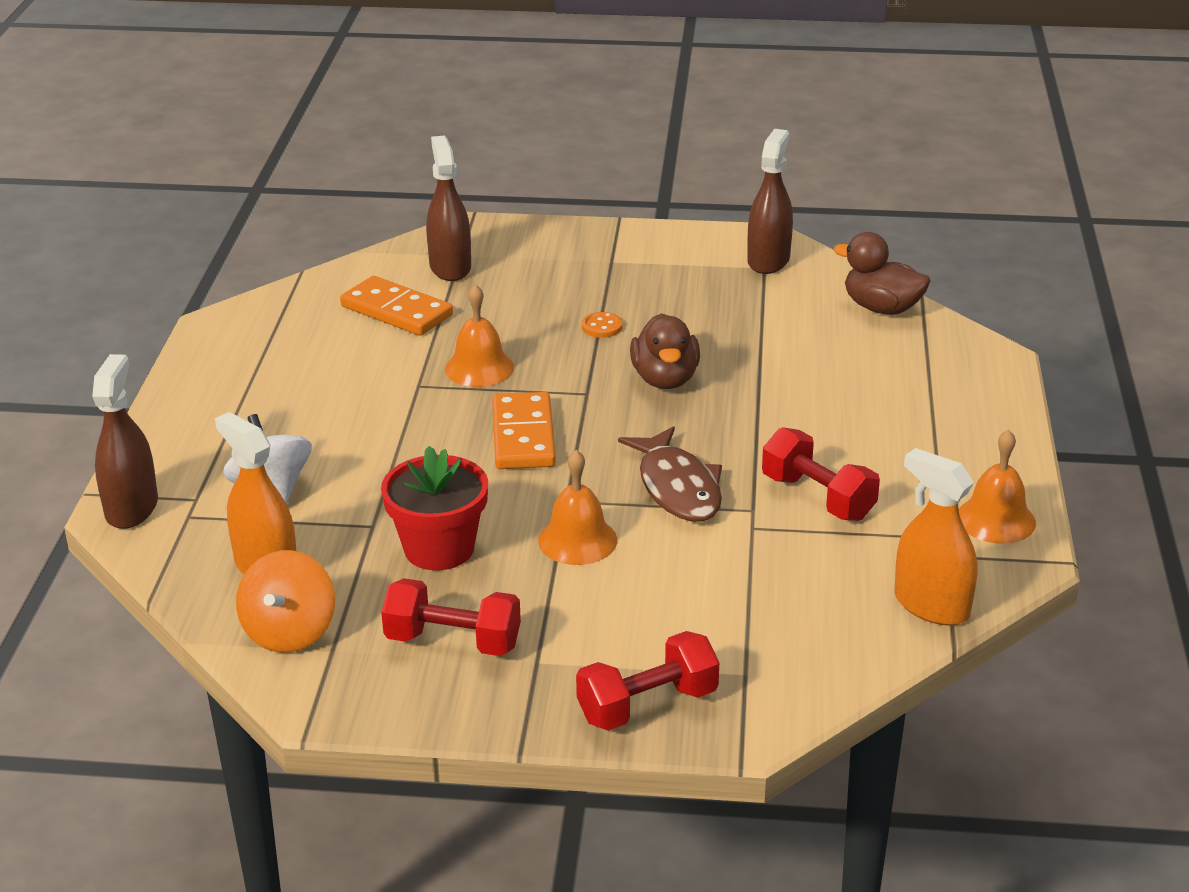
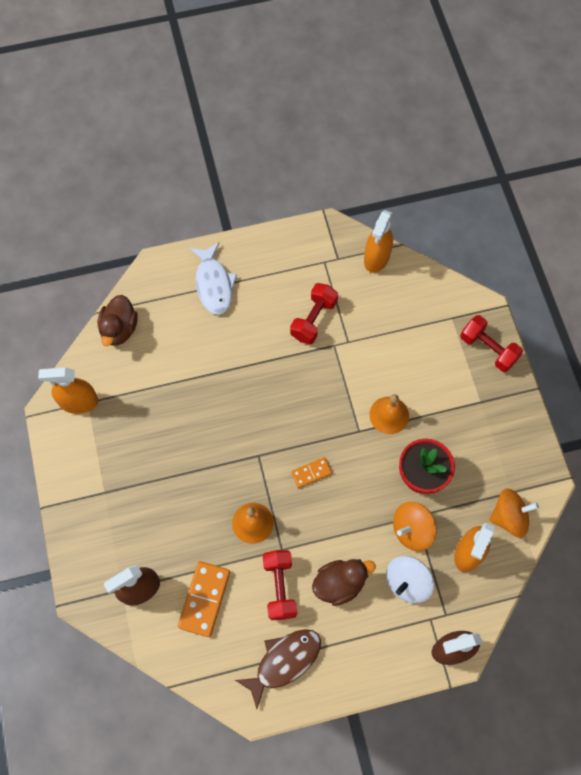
camera: 110 degrees left, 35 degrees up
red dumbbell [381,578,521,656] -> red dumbbell moved to [263,550,297,620]
orange domino [492,392,556,469] -> orange domino [291,457,332,488], size x0.57
orange button [582,312,622,338] -> none
brown fish [618,426,722,522] -> brown fish moved to [235,629,321,709]
brown duck [630,313,700,389] -> brown duck moved to [312,559,376,606]
brown spray bottle [747,129,793,274] -> orange spray bottle [38,367,98,414]
orange bell [959,429,1036,544] -> none
none -> white fish [190,242,237,315]
none -> orange spinning top [393,502,437,551]

